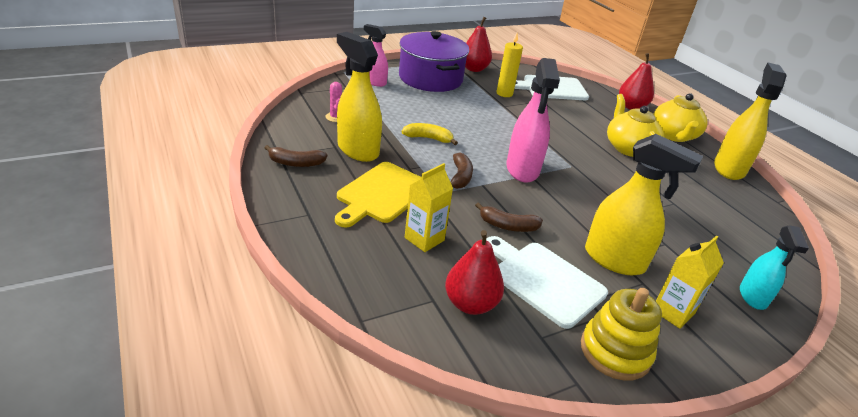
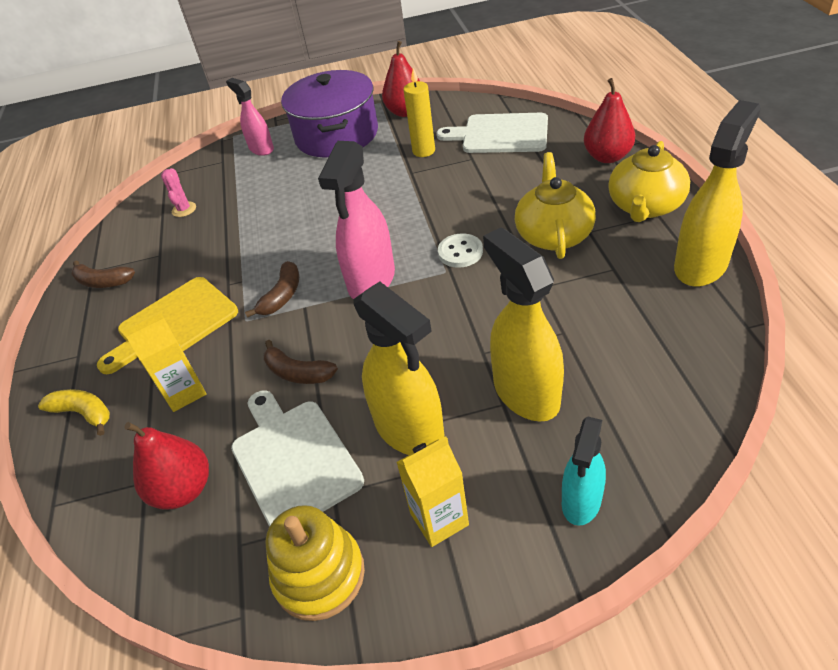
camera: 25 degrees right, 10 degrees up
yellow spray bottle [337,32,382,162] -> yellow spray bottle moved to [483,227,564,422]
yellow banana [402,123,458,145] -> yellow banana moved to [38,389,110,436]
none -> white button [438,233,483,268]

